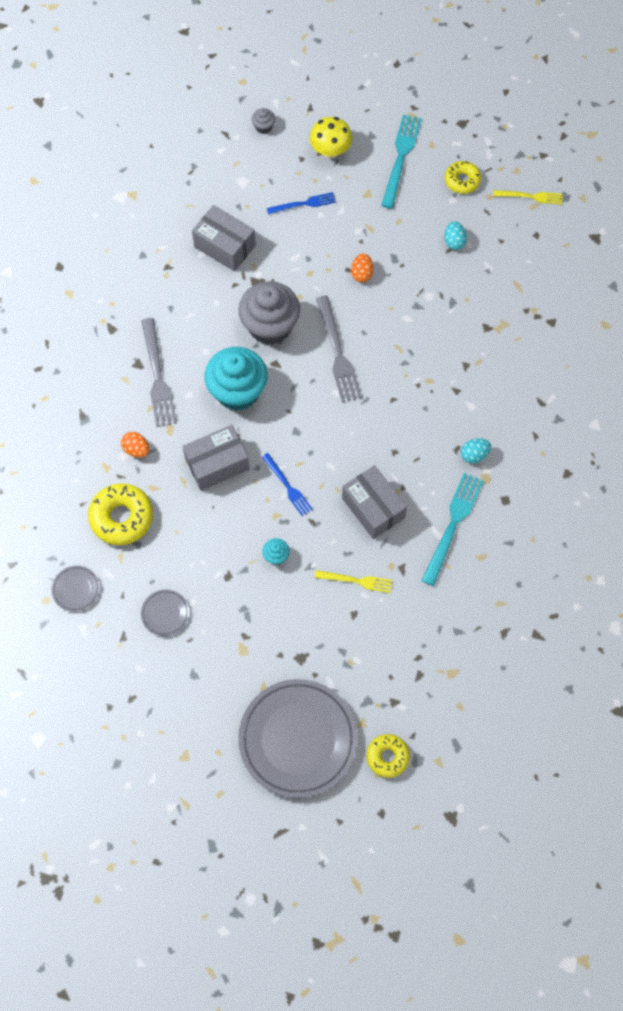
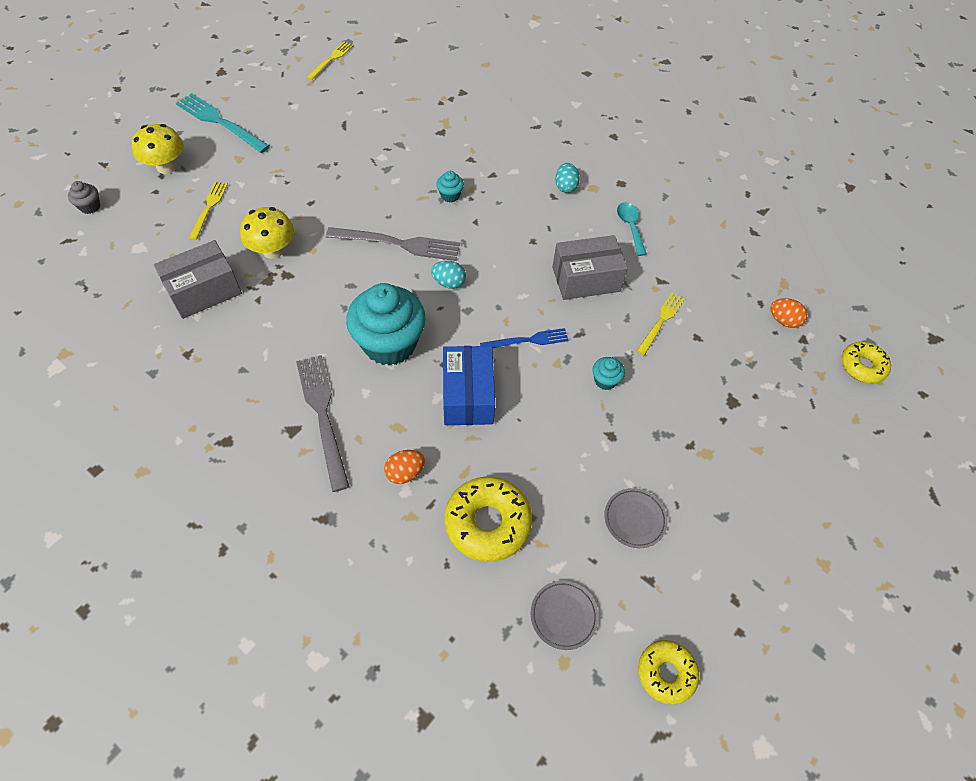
camera: 70 degrees left, 10 degrees down
grey fork [141,318,177,427] -> grey fork turned 120 degrees counterclockwise [296,355,350,492]
grey box [182,425,250,491] -> blue box [443,346,495,425]
grey cupcake [238,281,300,345] -> none
grey plate [238,679,357,798] -> none
blue fork [267,192,336,214] -> yellow fork [189,182,228,241]
orange egg [351,253,373,282] -> orange egg moved to [770,298,807,328]
turquoise fork [421,473,484,586] -> turquoise spoon [617,202,647,256]
turquoise egg [444,221,467,250] -> turquoise egg moved to [431,261,466,289]
yellow donut [445,161,481,194] -> yellow donut moved to [638,640,699,705]
none -> yellow mushroom [240,207,294,259]
none -> turquoise cupcake [436,171,464,203]

